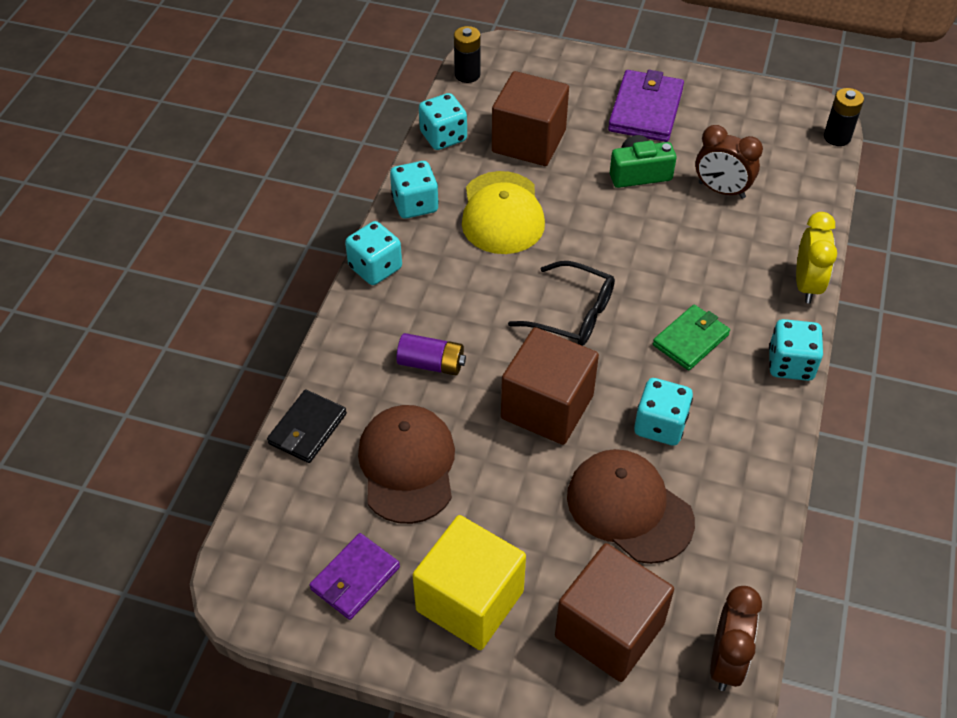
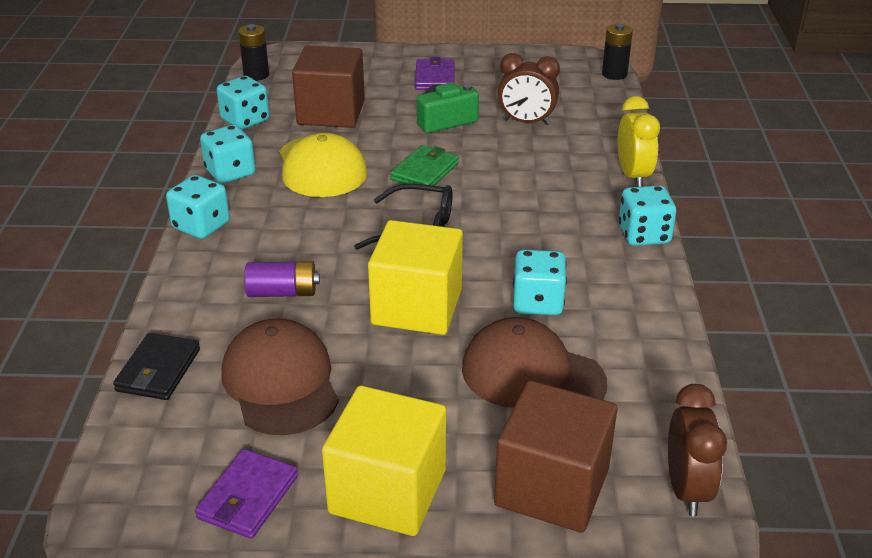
camera: 15 degrees left, 15 degrees down
brown cube [501,327,599,445] -> yellow cube [368,220,463,335]
purple wallet [608,70,684,142] -> purple wallet [415,57,455,90], size x0.66
green wallet [653,304,730,371] -> green wallet moved to [390,145,459,191]

